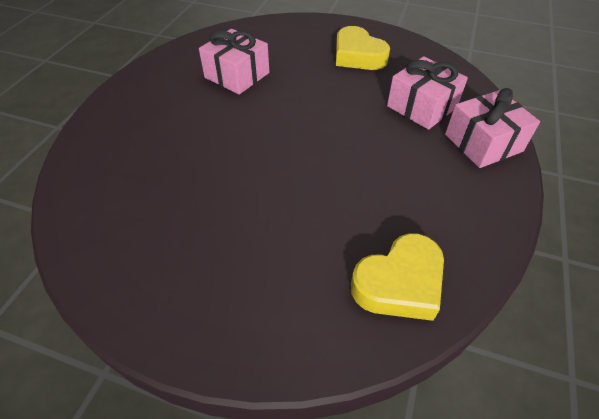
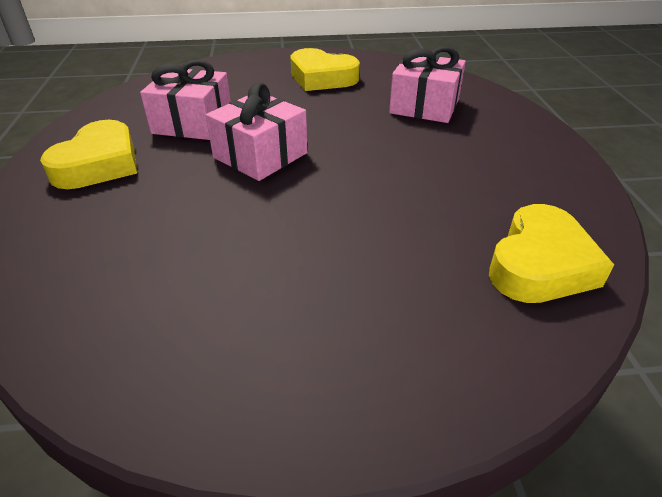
camera: 25 degrees left, 10 degrees down
pink gift [445,88,540,168] -> pink gift moved to [206,83,308,181]
none -> yellow heart [40,120,137,189]

